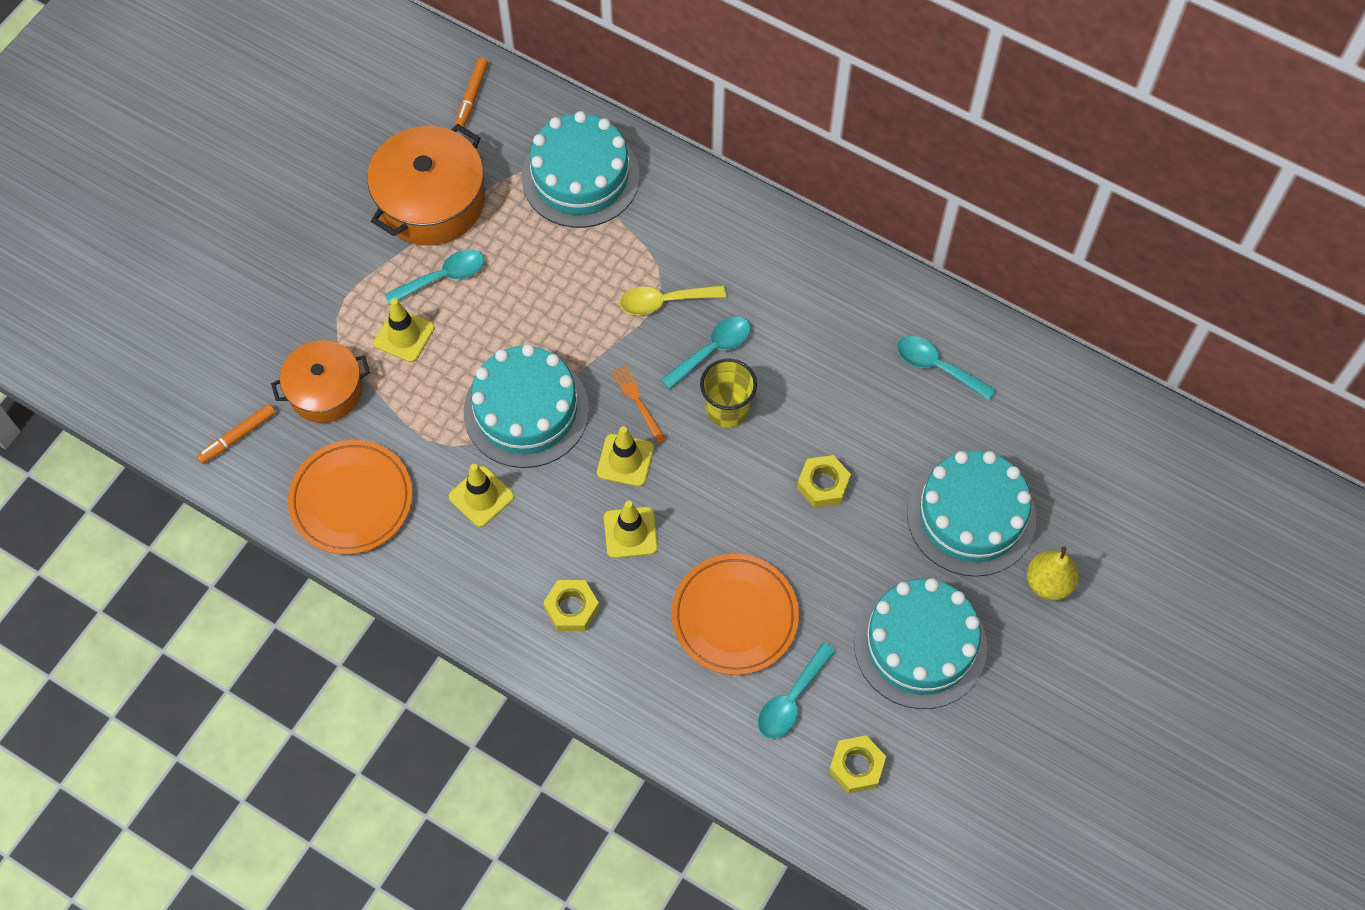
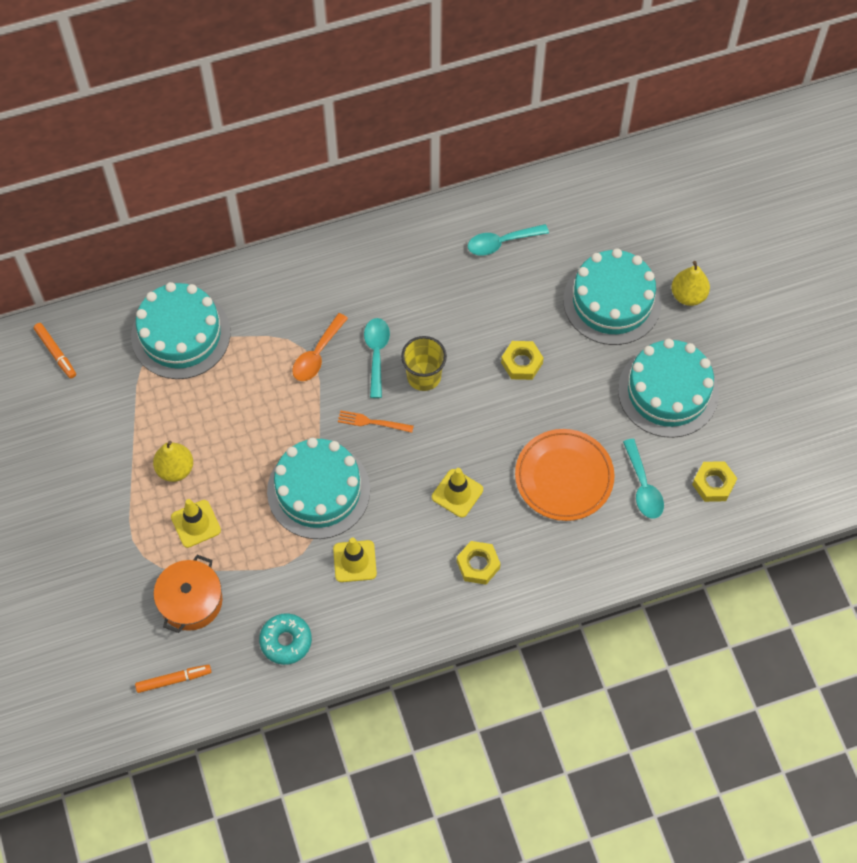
camera: 50 degrees left, 0 degrees up
orange marker [197,404,276,464] -> orange marker turned 105 degrees counterclockwise [135,665,212,693]
orange plate [288,440,413,554] -> turquoise donut [259,613,312,665]
orange pot [367,124,485,245] -> none
turquoise spoon [384,249,484,305] -> yellow pear [153,441,193,482]
yellow traffic cone [597,426,654,487] -> none
yellow spoon [620,285,726,315] -> orange spoon [292,313,348,381]

